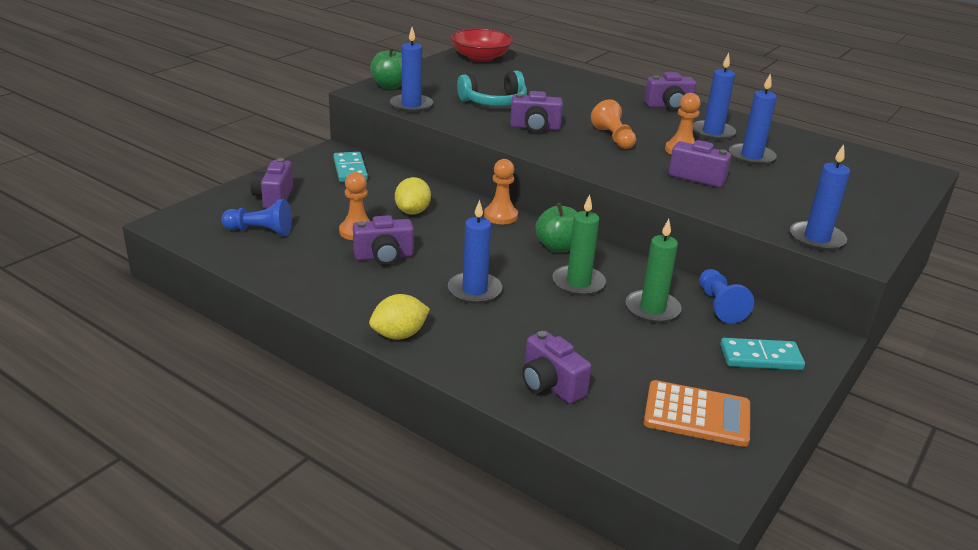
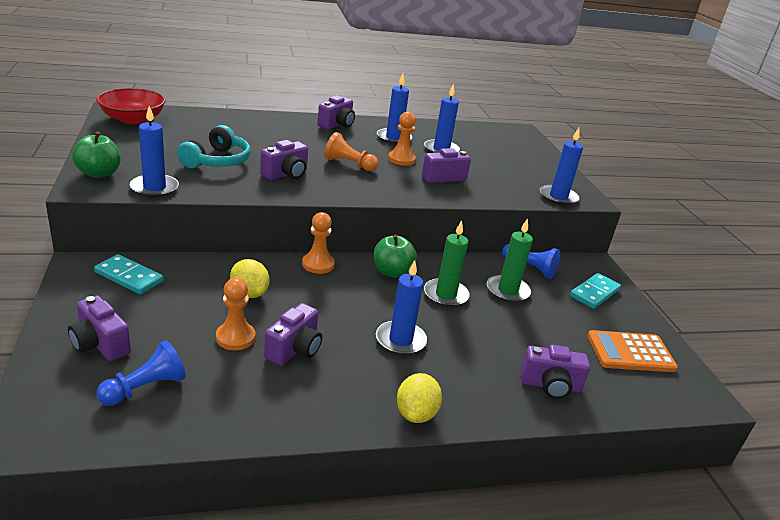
camera: 50 degrees left, 0 degrees up
orange calculator [644,380,750,447] -> orange calculator turned 150 degrees counterclockwise [587,330,678,372]

